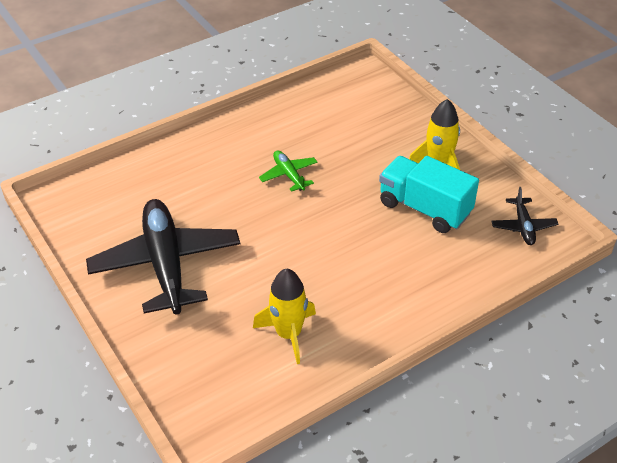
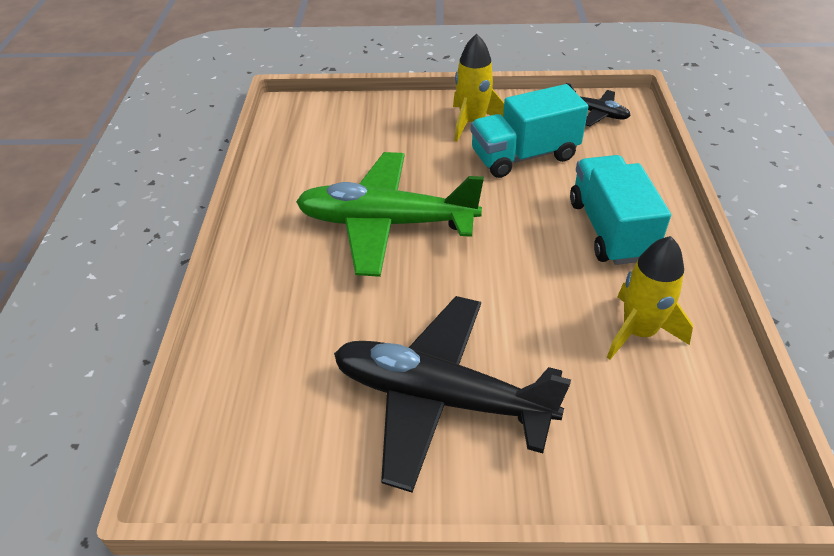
camera: 55 degrees left, 0 degrees up
green plane [259,150,318,192] -> green plane [296,152,484,277], size x2.22
none -> turquoise truck [570,155,671,265]

